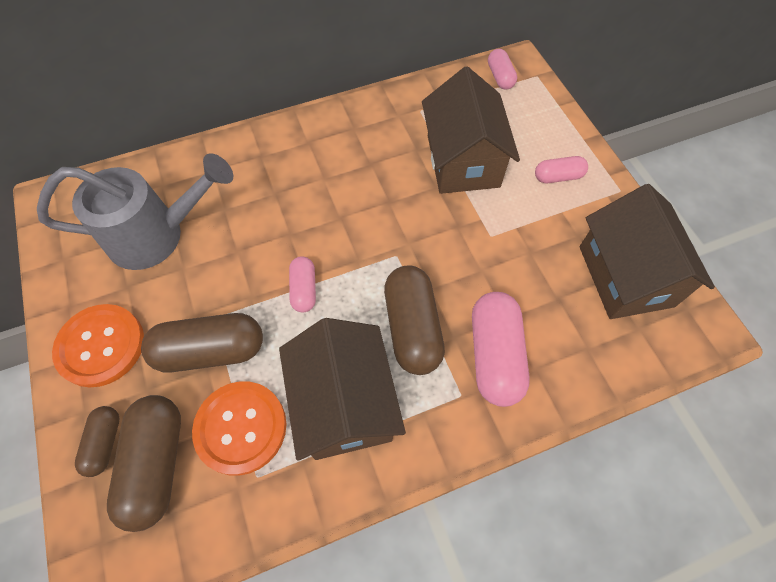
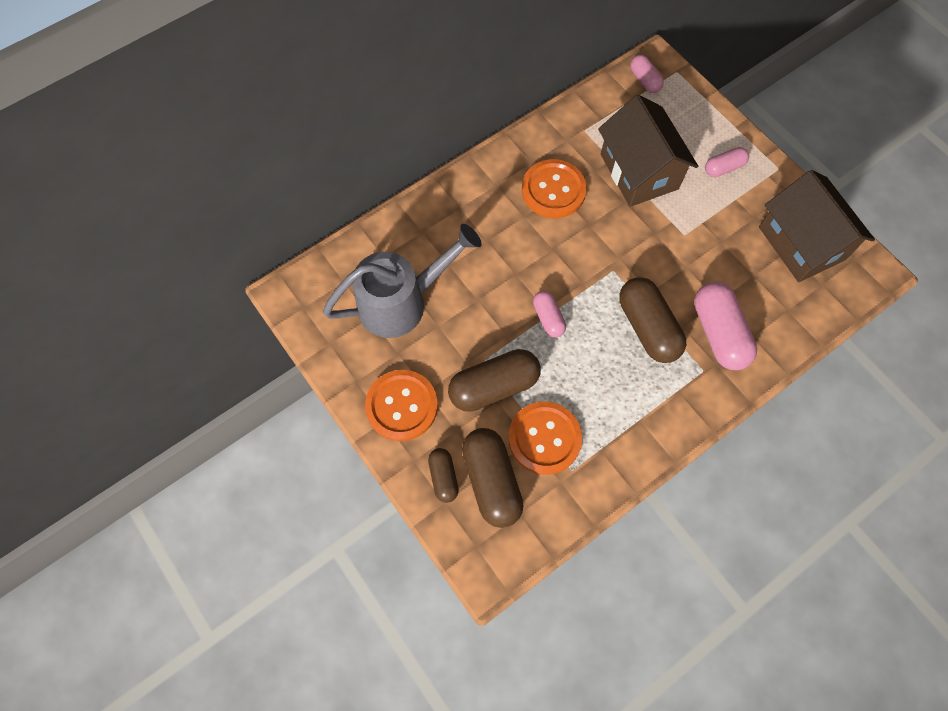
camera: 15 degrees left, 5 degrees up
brown house [279,318,406,461] -> none
none -> orange button [522,159,587,218]

